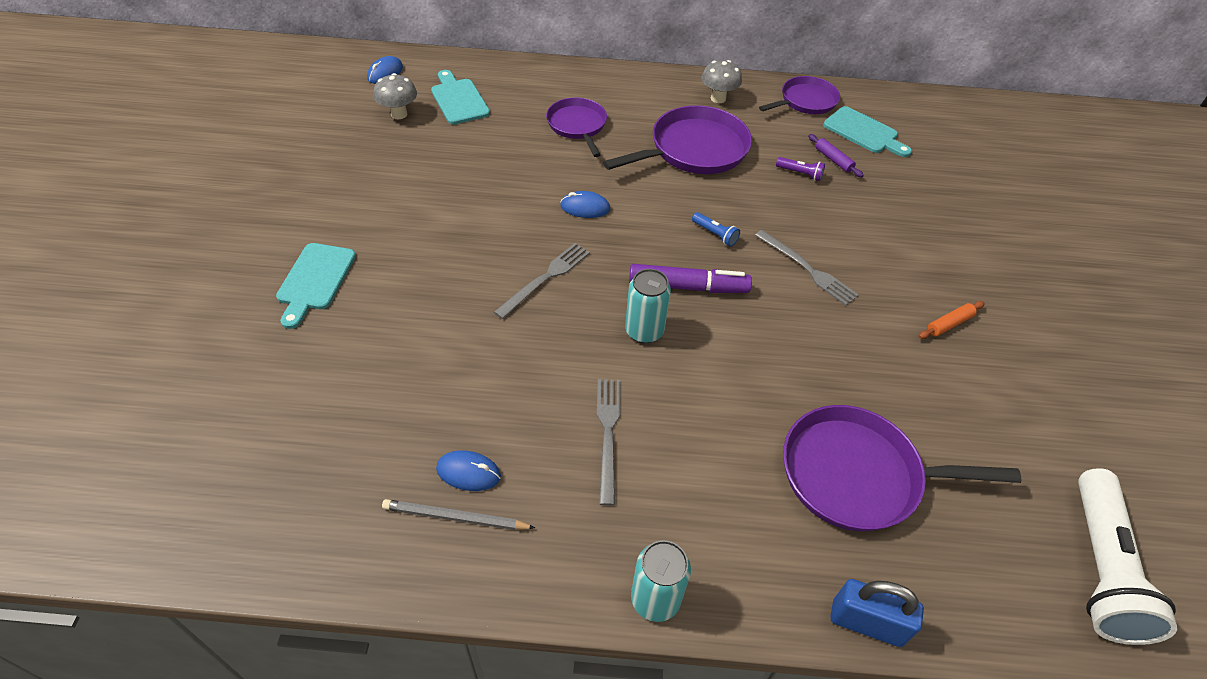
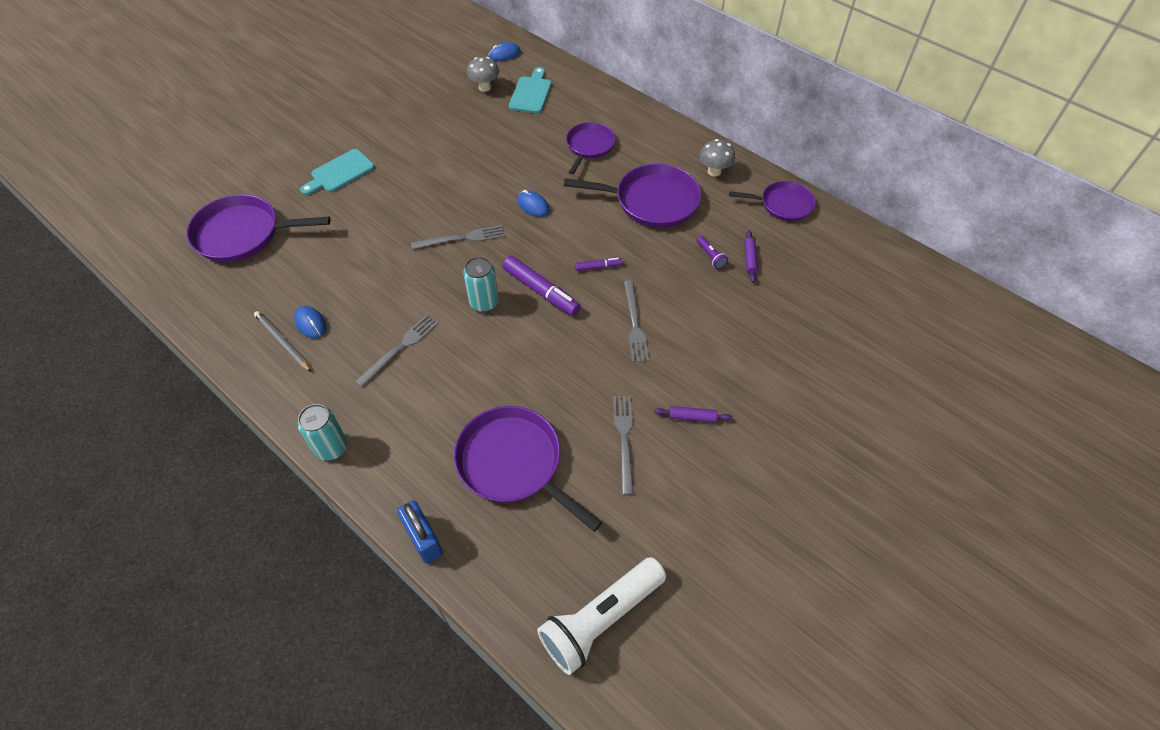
camera: 40 degrees right, 5 degrees up
blue flashlight [692,212,740,247] -> purple marker [575,258,622,271]
turquoise cutting board [823,106,912,157] -> none
orange rolling pin [918,301,985,339] -> purple rolling pin [654,406,732,423]
none -> purple pan [187,194,330,262]
none -> grey fork [613,396,634,495]

